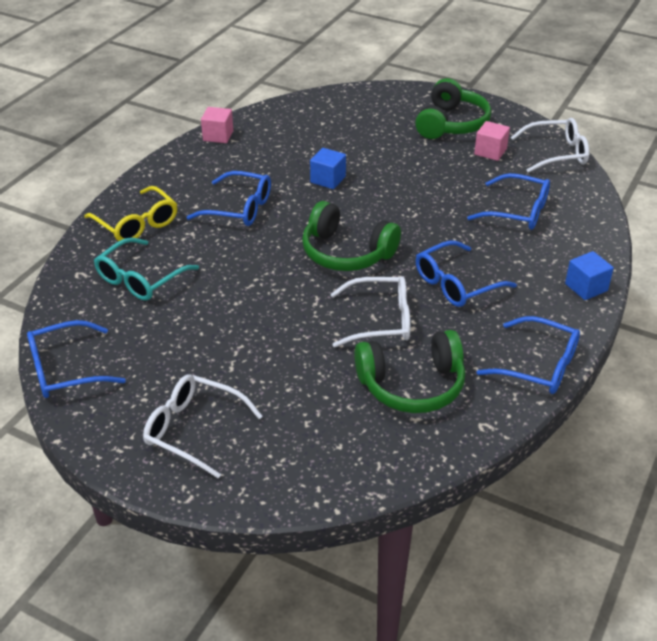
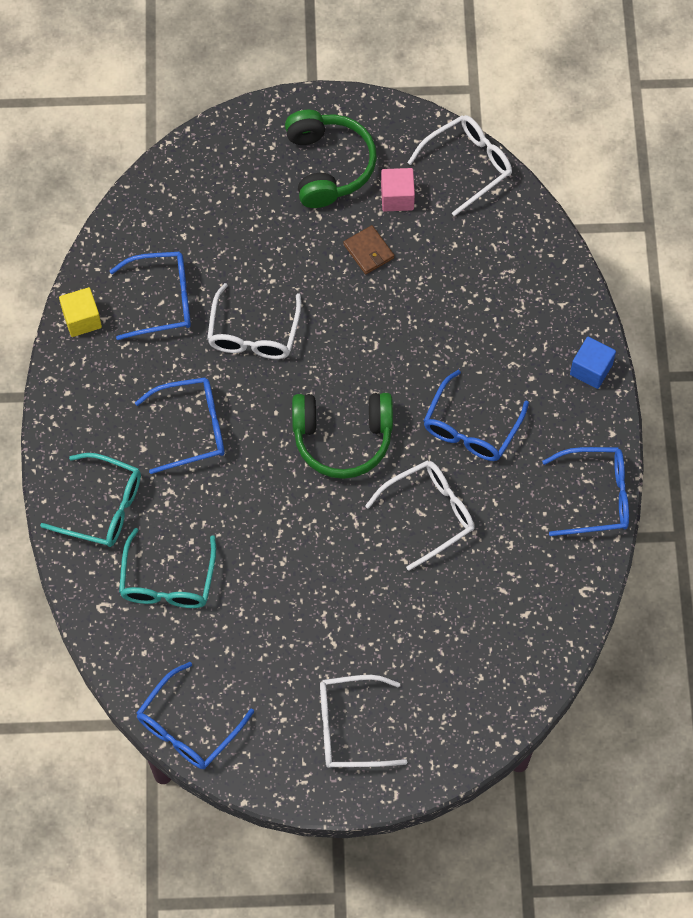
camera: 30 degrees left, 25 degrees up
yellow glasses [84,186,177,241] -> turquoise glasses [40,453,141,547]
pink cube [201,107,233,143] -> yellow cube [59,287,102,337]
blue cube [310,148,346,189] -> white glasses [207,283,301,359]
green headphones [354,330,465,413] -> none
blue glasses [467,173,550,230] -> blue glasses moved to [110,252,191,340]
none -> brown wallet [343,225,394,274]

